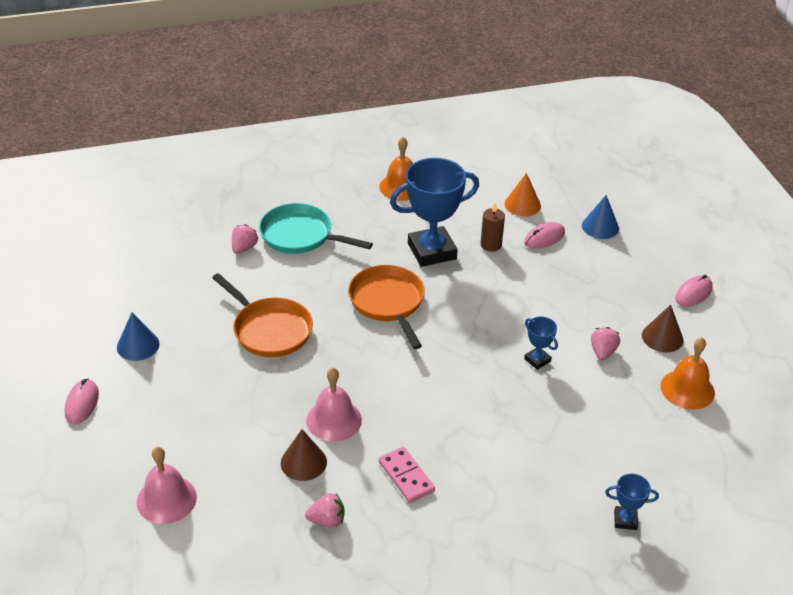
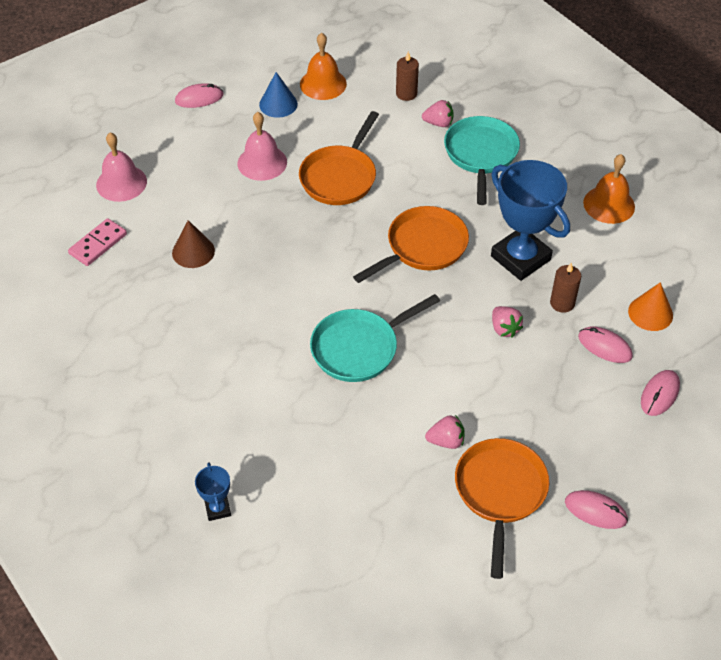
camera: 70 degrees right, 10 degrees up
pink strawberry [305,493,345,528] -> pink strawberry moved to [492,306,523,337]
pink bell [306,367,362,442] -> pink bell moved to [237,112,287,181]
pink domino [379,447,435,503] -> pink domino moved to [68,218,127,266]
blue trophy [524,316,558,370] -> none
blue cone [582,195,619,239] -> pink mouse [641,370,680,416]
brown cone [642,305,683,352] -> orange pan [455,438,549,579]
orange bell [660,337,715,410] -> orange bell moved to [300,33,347,100]
none -> turquoise pan [310,294,440,382]
none -> brown candle [396,51,419,101]

